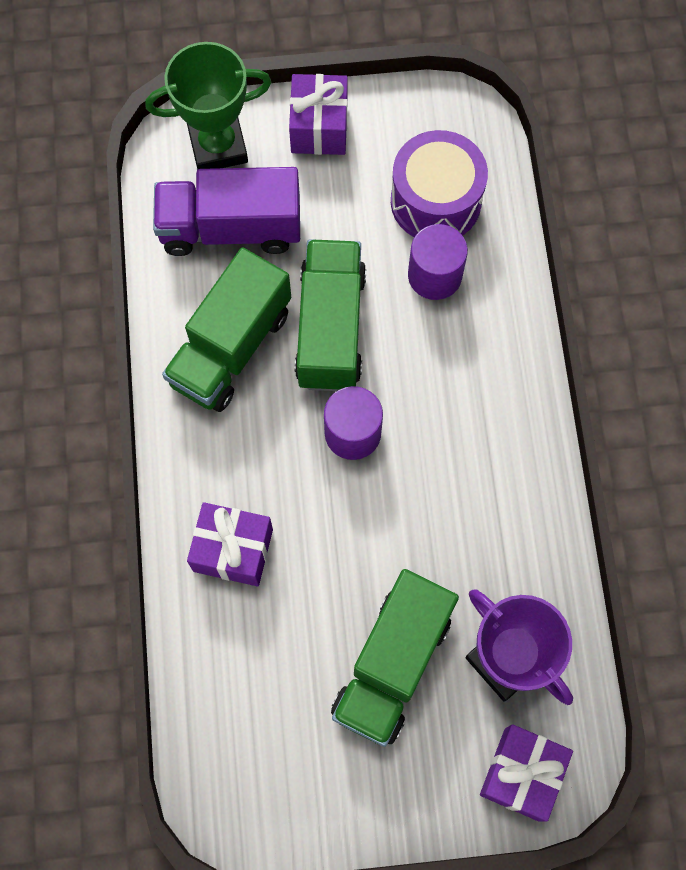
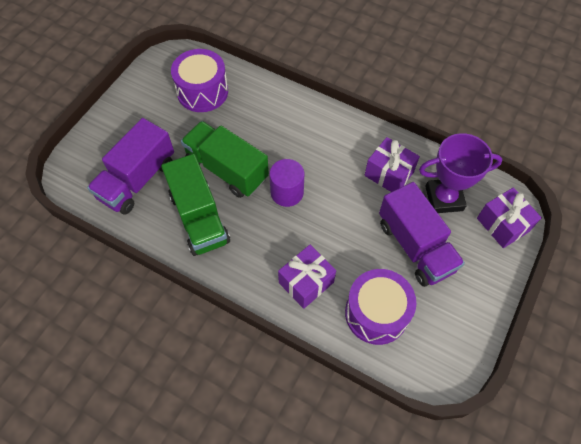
camera: 55 degrees left, 10 degrees down
green trophy [145,42,272,170] -> none
purple gift [289,74,348,155] -> purple gift moved to [364,137,420,192]
green truck [331,569,459,747] -> purple truck [379,182,465,287]
purple cylinder [408,224,468,300] -> none
none -> purple drum [345,269,416,345]

